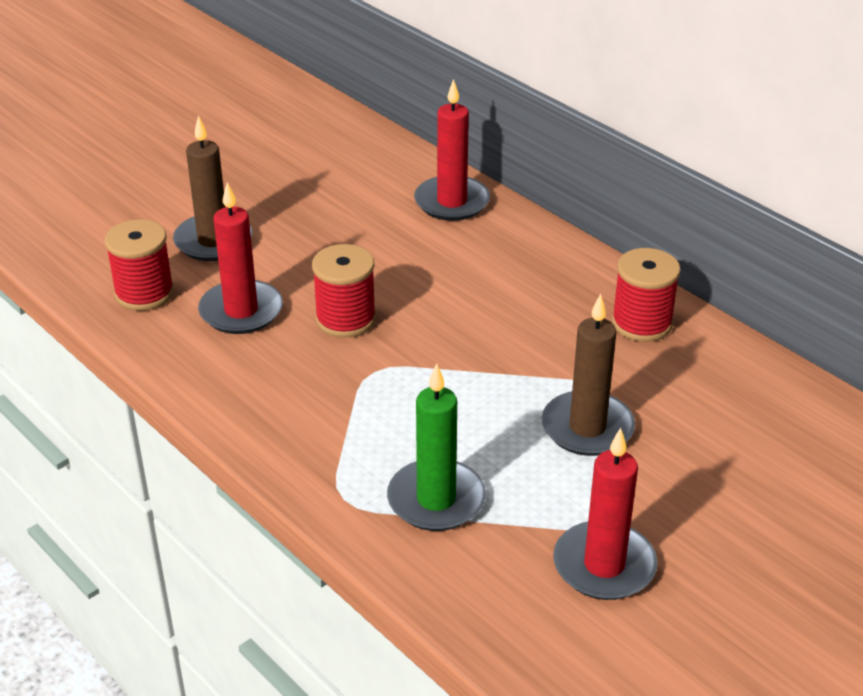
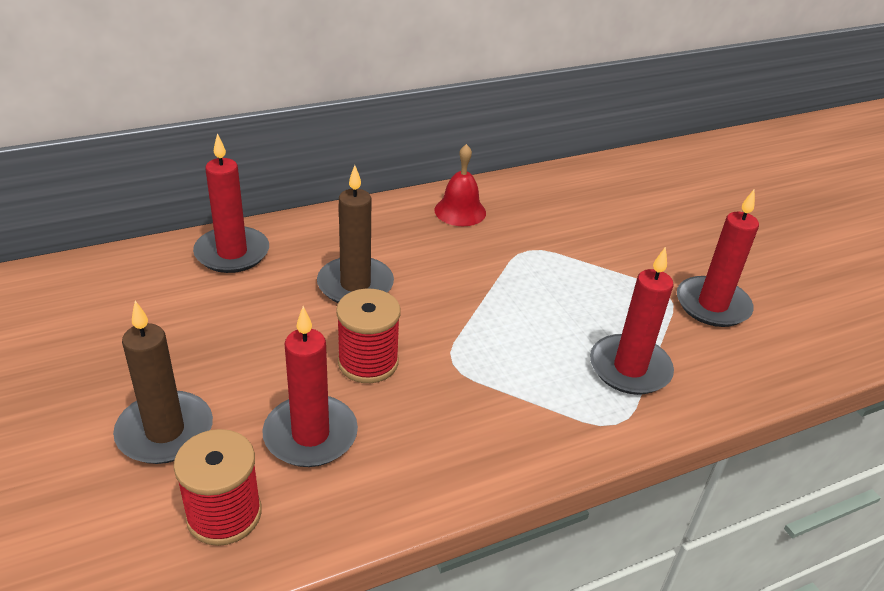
camera: 75 degrees left, 0 degrees up
green candle [387,364,486,531] -> red candle [590,247,674,395]
brown candle [542,294,635,456] -> brown candle moved to [317,165,394,303]
red spool [612,248,681,342] -> red bell [434,144,486,226]

